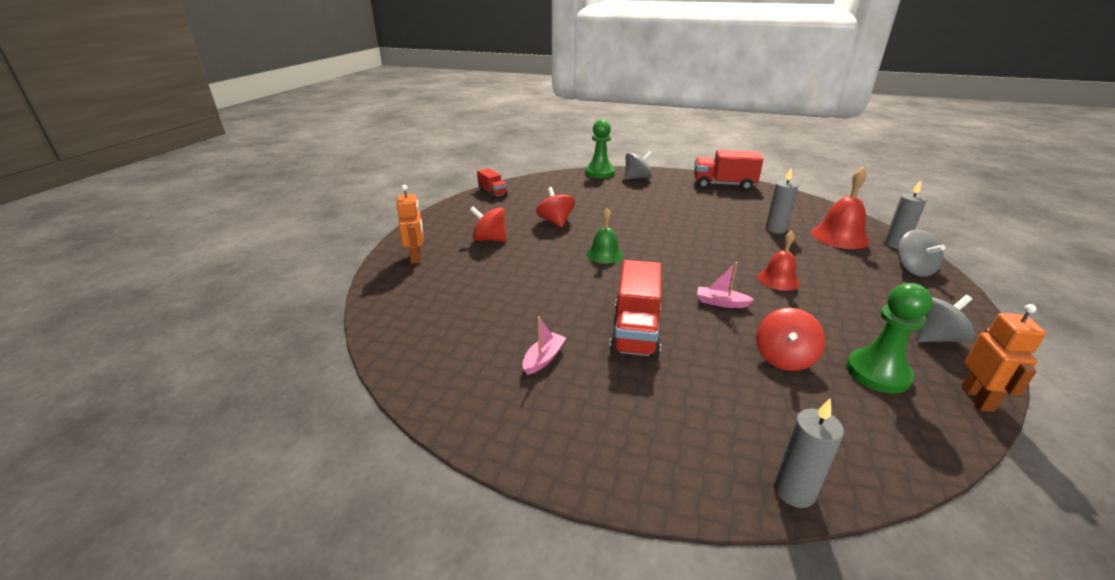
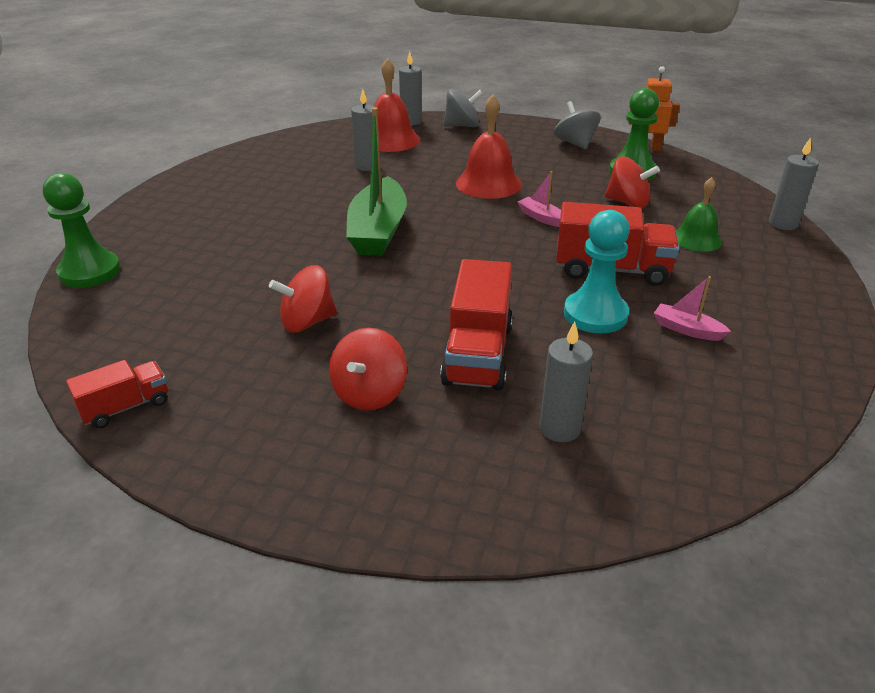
camera: 90 degrees left, 5 degrees up
orange robot [396,185,423,264] -> none
green bell [586,208,623,264] -> green bell moved to [676,177,723,252]
grey spinning top [625,151,652,180] -> none
red truck [694,150,763,191] -> red truck moved to [440,259,513,391]
pink boat [697,262,754,308] -> pink boat turned 120 degrees clockwise [517,171,561,227]
red bell [757,231,800,291] -> red bell [456,95,522,199], size x1.53
none -> green boat [346,107,407,256]
none -> grey candle [539,322,593,442]
none -> turquoise pawn [564,210,630,333]

